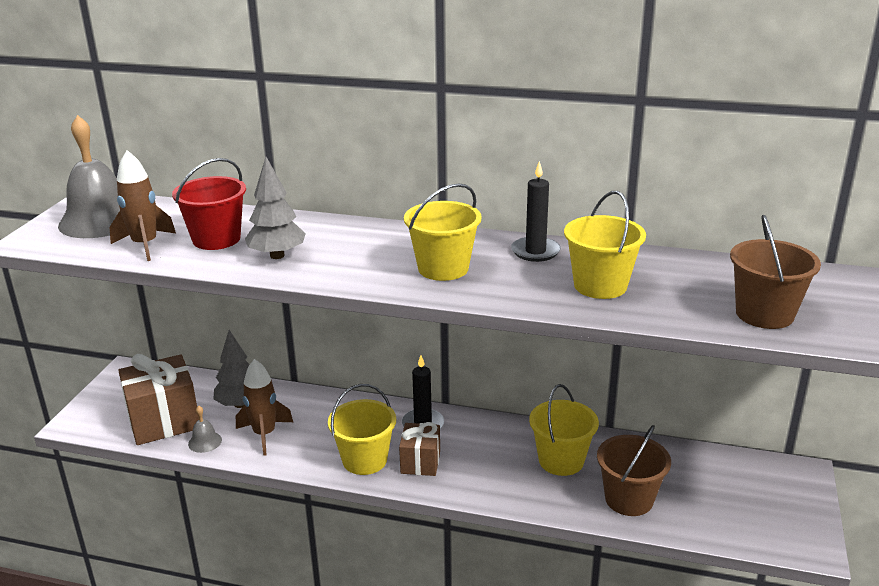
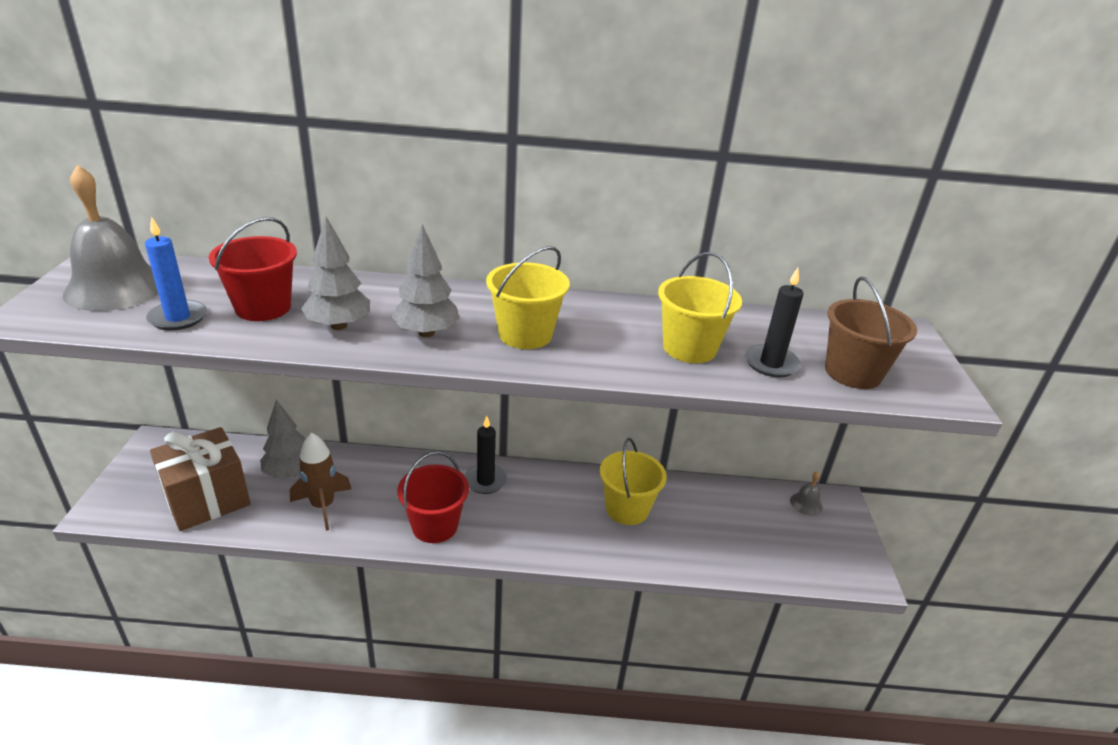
camera: 15 degrees left, 5 degrees up
brown rocket [109,150,176,261] -> blue candle [145,217,207,331]
grey bell [188,406,222,453] -> grey bell moved to [790,471,823,516]
yellow bucket [328,384,396,475] -> red bucket [397,451,469,543]
brown gift [399,422,440,476] -> none
black candle [511,161,561,262] -> black candle moved to [745,268,804,377]
brown bucket [597,425,671,516] -> none
none -> grey tree [391,224,460,337]

